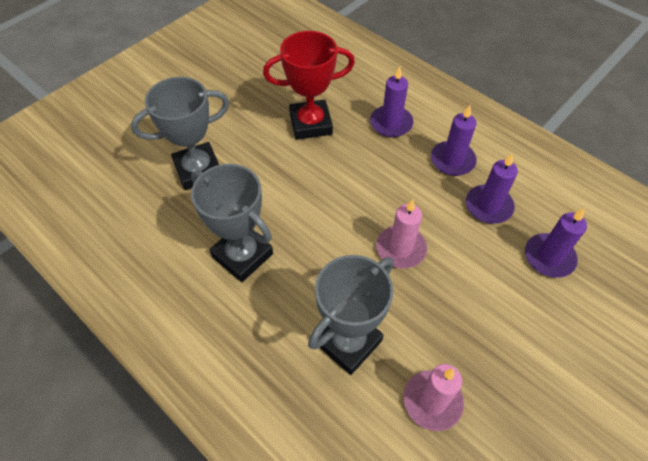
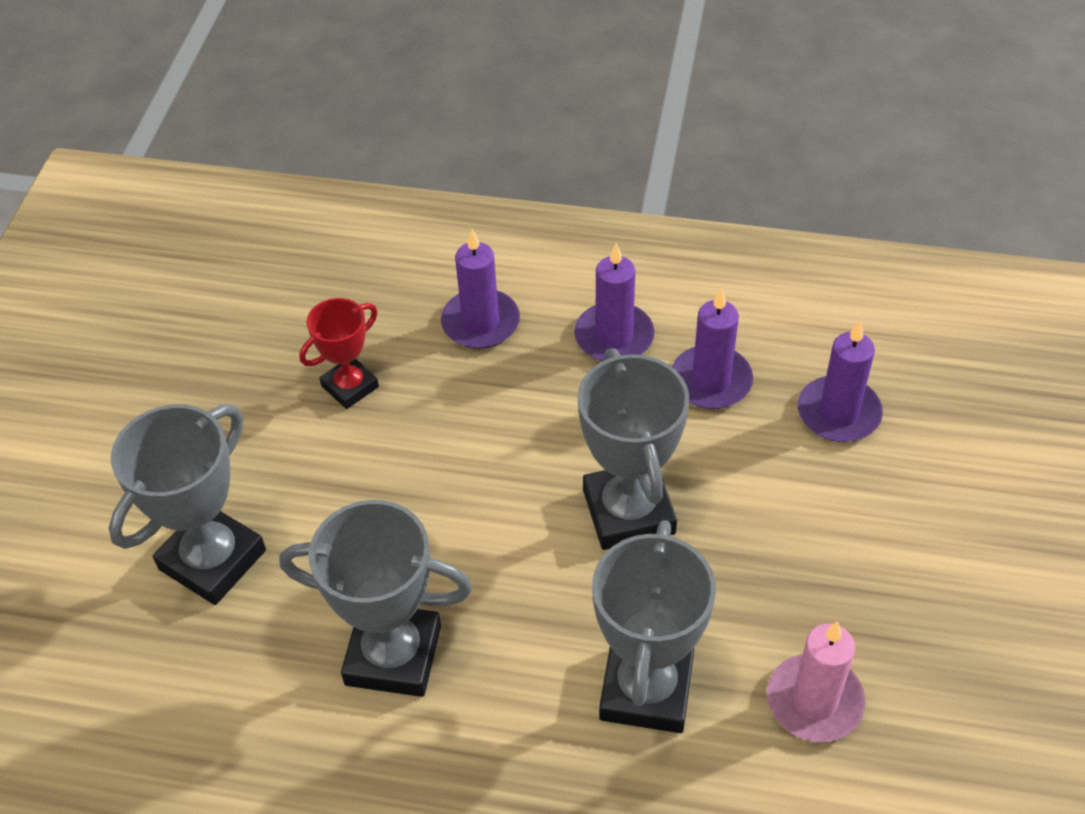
camera: 30 degrees left, 5 degrees down
red trophy [263,31,355,140] -> red trophy [299,298,379,409], size x0.59
pink candle [376,199,427,269] -> grey trophy [577,348,689,550]

